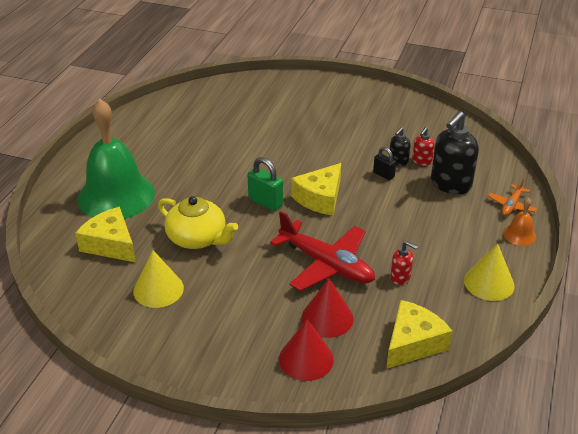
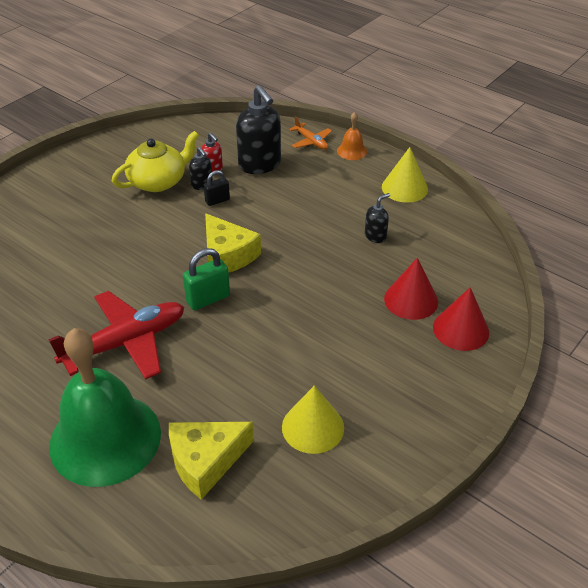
camera: 70 degrees left, 5 degrees up
yellow teapot [158,196,238,249] -> yellow teapot moved to [112,131,199,192]
red plane [270,211,375,291] -> red plane moved to [48,291,184,380]
yellow cheese [386,300,453,369] -> none
red soap dispenser [390,241,418,285] -> black soap dispenser [365,193,390,243]

